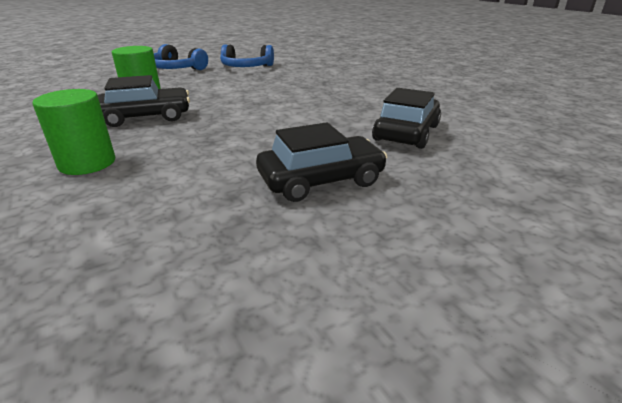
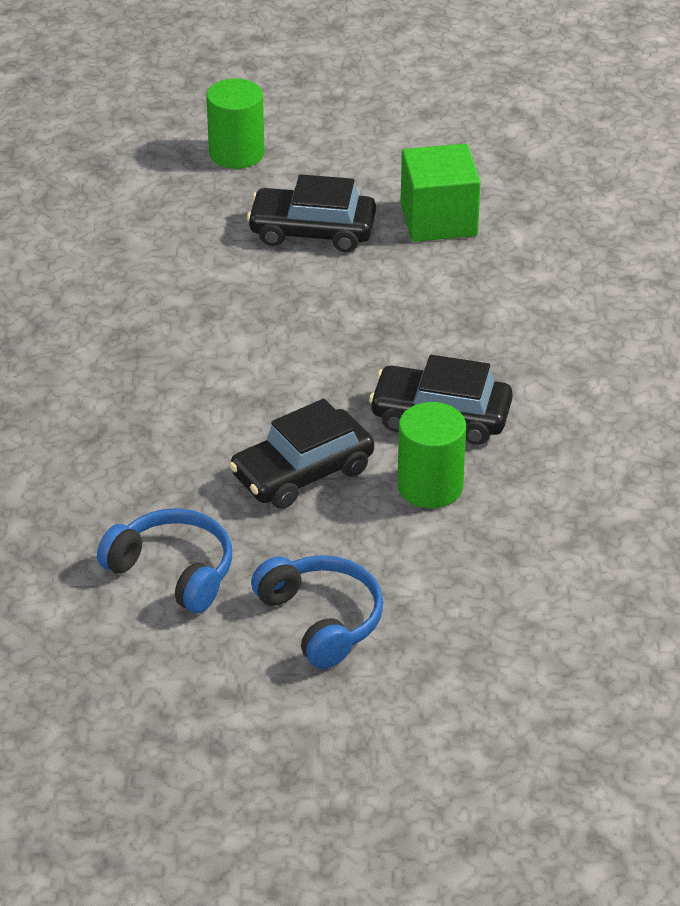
camera: 150 degrees left, 10 degrees up
green cylinder [33,89,115,175] -> green cylinder moved to [206,78,264,169]
black car [372,88,441,149] -> black car moved to [229,399,374,509]
none -> green cube [401,143,481,242]

